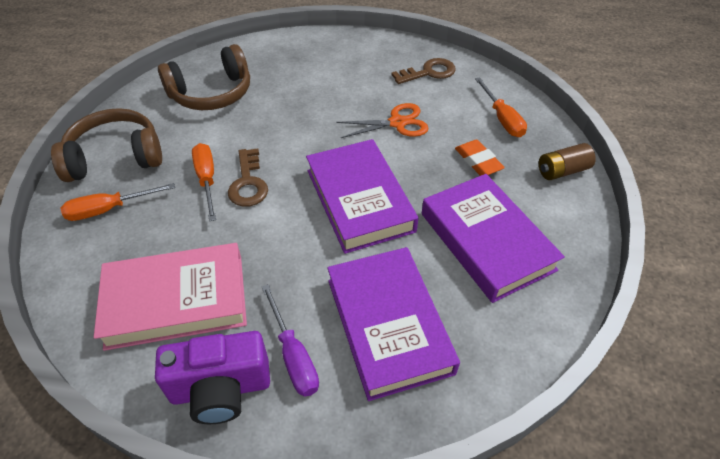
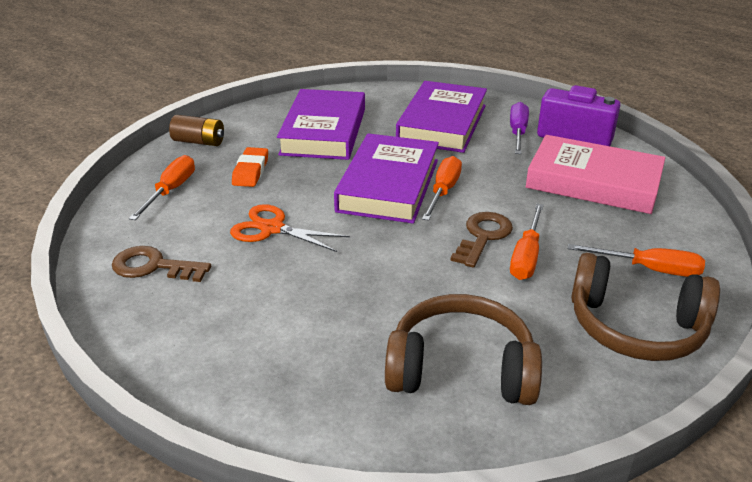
camera: 145 degrees left, 15 degrees down
none -> orange screwdriver [422,156,462,221]

